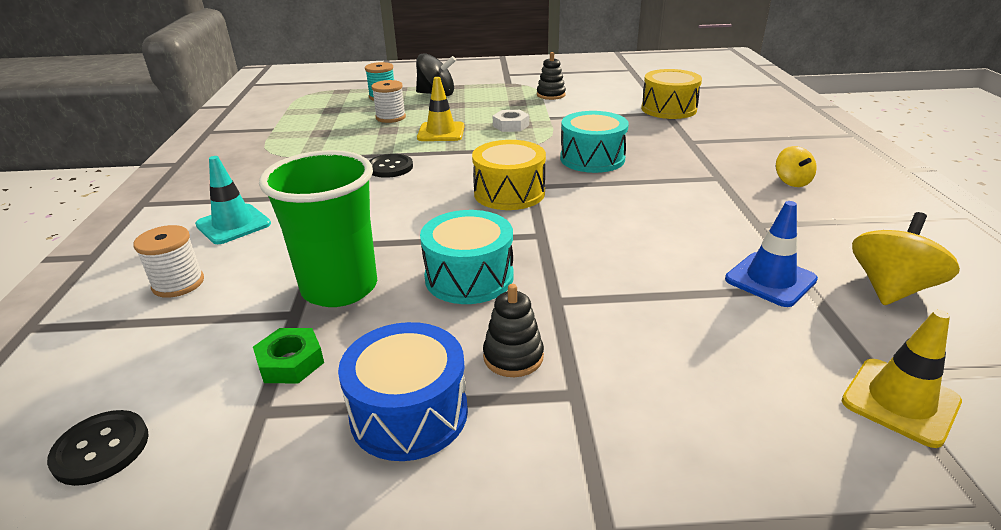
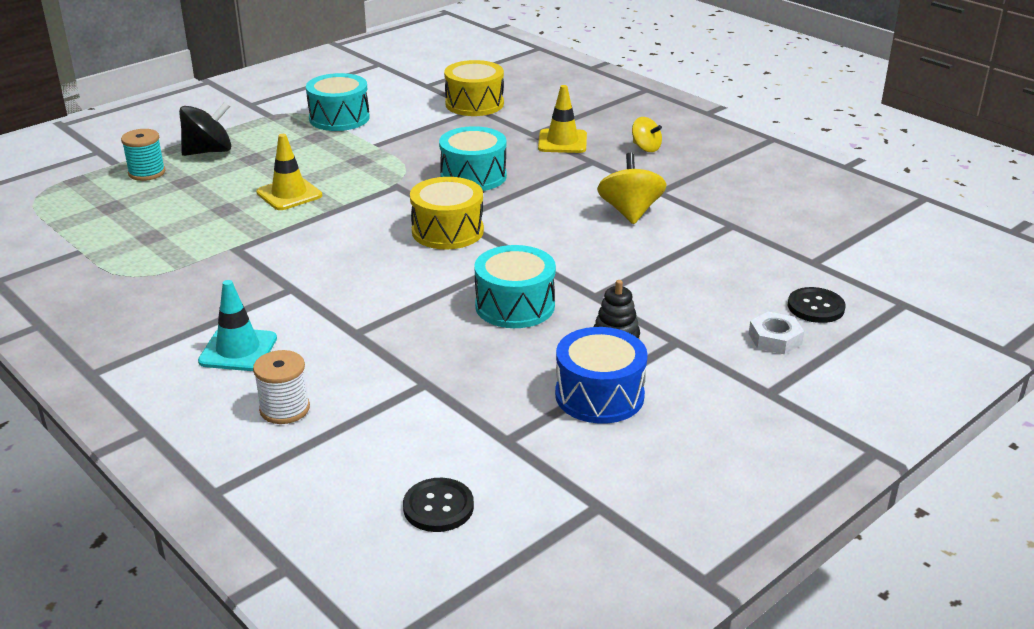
camera: 40 degrees left, 0 degrees up
green nut [253,328,324,384] -> none
green cup [259,150,377,307] -> none
black button [369,154,413,178] -> black button moved to [788,287,845,323]
white spool [371,80,406,123] -> none
white nut [493,110,529,132] -> white nut moved to [749,312,804,354]
black stacking toy [537,52,566,100] -> turquoise drum [306,73,370,131]
blue traffic cone [725,201,818,307] -> none
yellow traffic cone [842,310,962,448] -> yellow traffic cone moved to [538,85,587,153]
yellow spinning top [852,212,960,305] -> yellow spinning top moved to [597,153,666,224]

